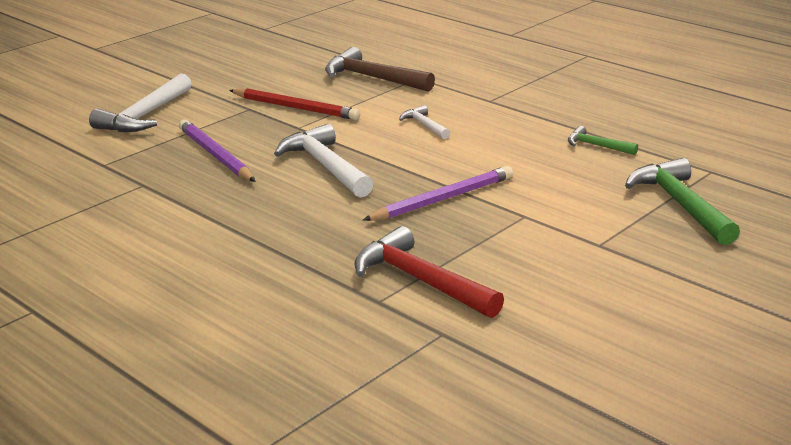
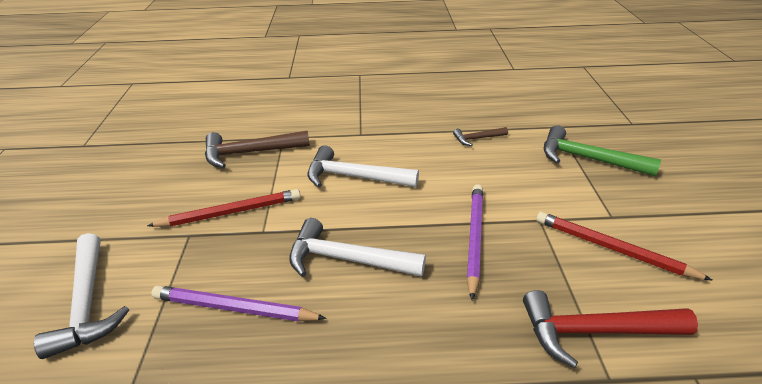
camera: 45 degrees left, 10 degrees up
white hammer [399,105,450,139] -> white hammer [307,145,419,188], size x1.90
green hammer [568,126,638,155] -> brown hammer [453,127,508,146]
none -> red pencil [536,212,713,281]

